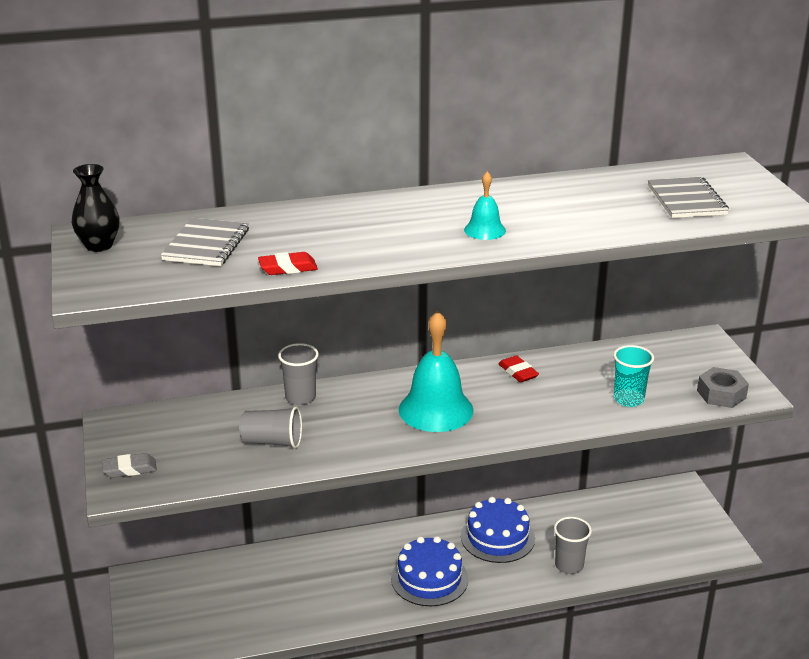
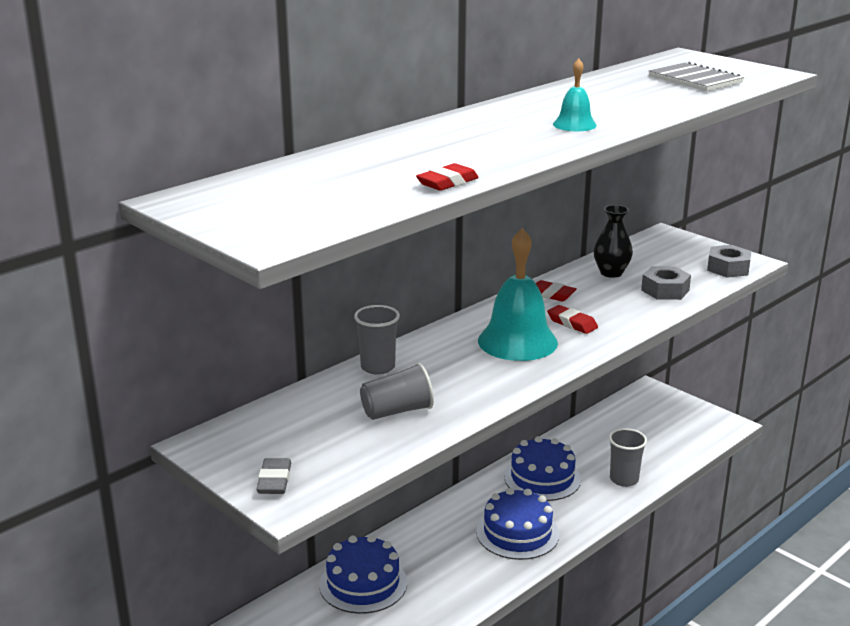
camera: 30 degrees left, 5 degrees down
black vase [72,164,119,252] -> black vase moved to [594,205,633,278]
grey eraser [102,453,157,478] -> grey eraser turned 45 degrees counterclockwise [256,458,291,494]
grey notebook [161,218,249,266] -> none
turquoise cup [613,345,654,407] -> grey nut [641,266,691,300]
none -> blue cake [319,535,407,614]
none -> red eraser [547,305,598,334]

